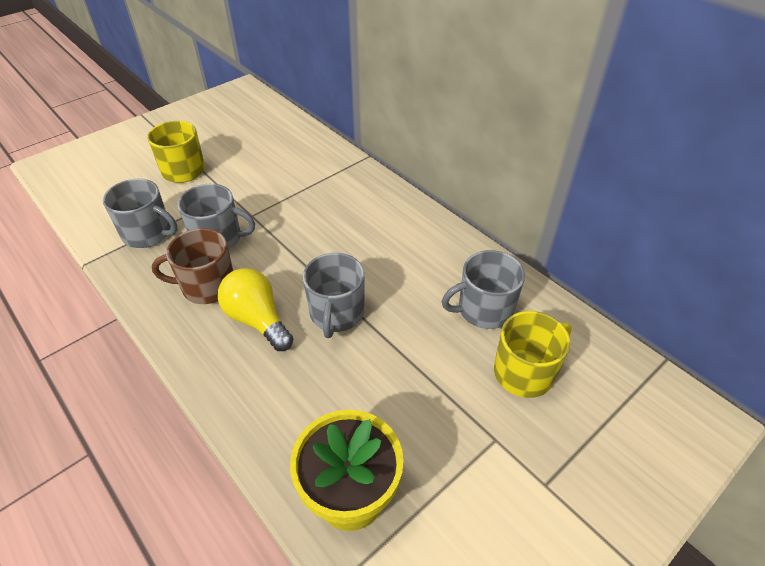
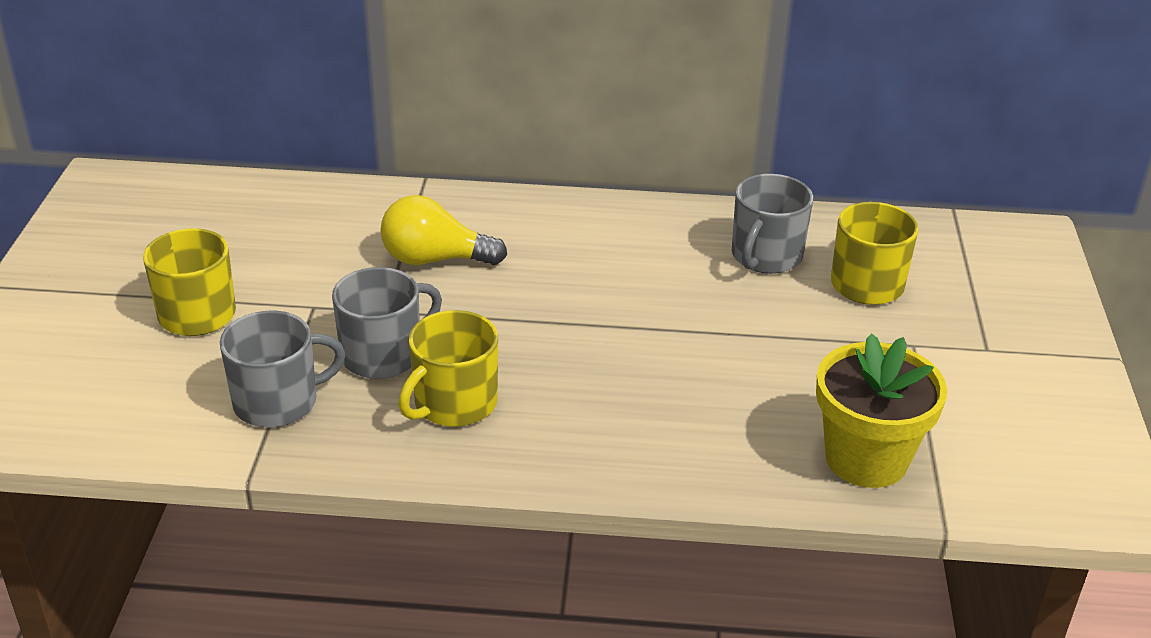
camera: 45 degrees left, 10 degrees down
brown mug [152,228,233,304] -> yellow mug [399,310,498,427]
yellow light bulb [218,268,293,351] -> yellow light bulb moved to [380,195,507,265]
grey mug [303,253,365,338] -> none

